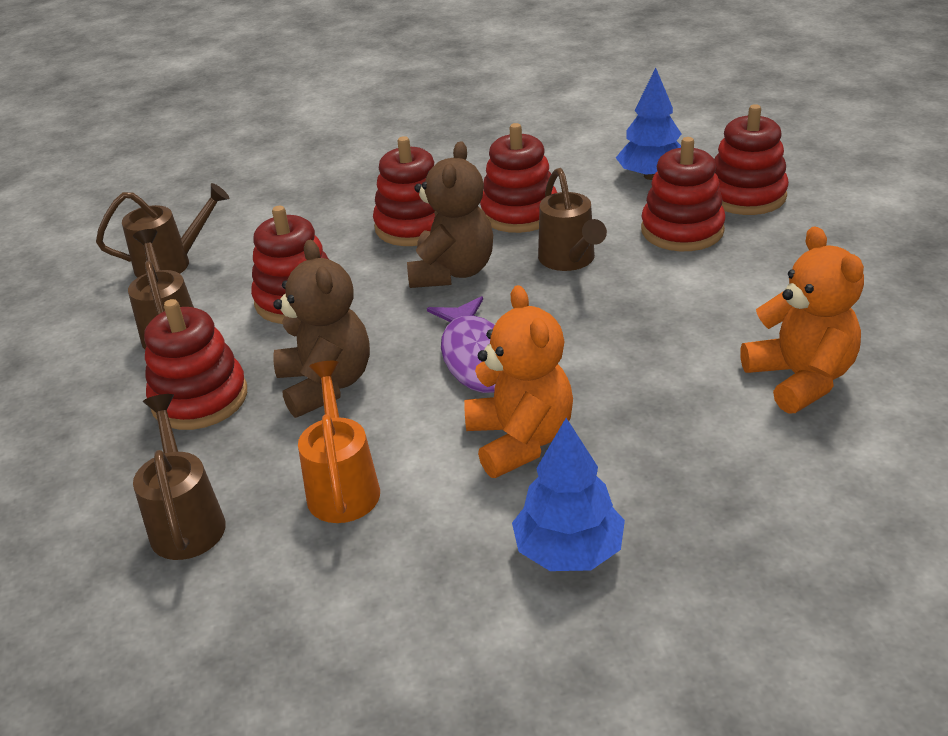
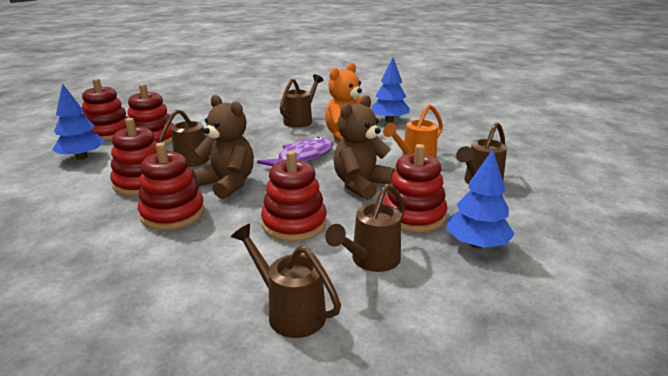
camera: 125 degrees left, 10 degrees down
brown teddy bear [407,141,493,288] -> brown teddy bear turned 60 degrees clockwise [192,95,254,199]
orange teddy bear [740,226,864,414] -> none
none -> brown watering can [280,74,324,128]
none -> blue tree [446,149,515,248]

